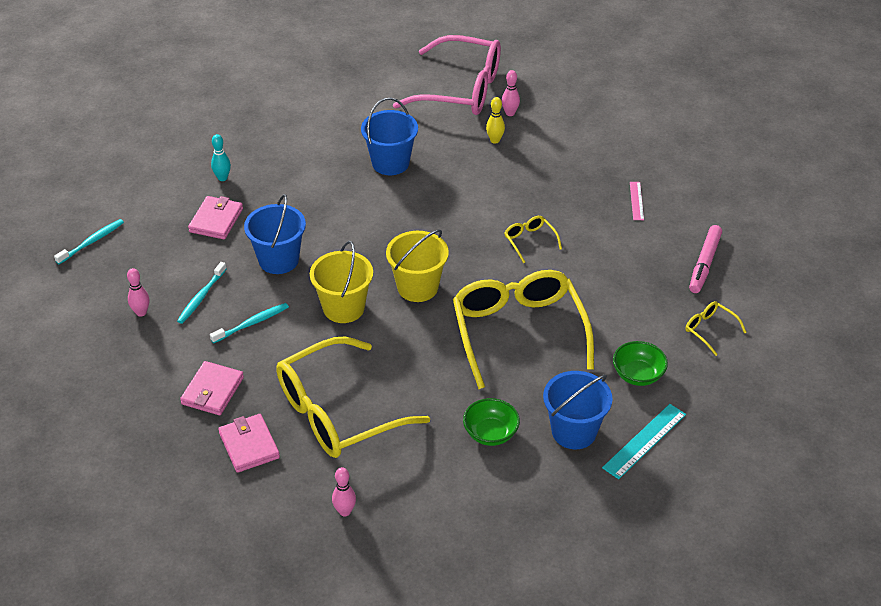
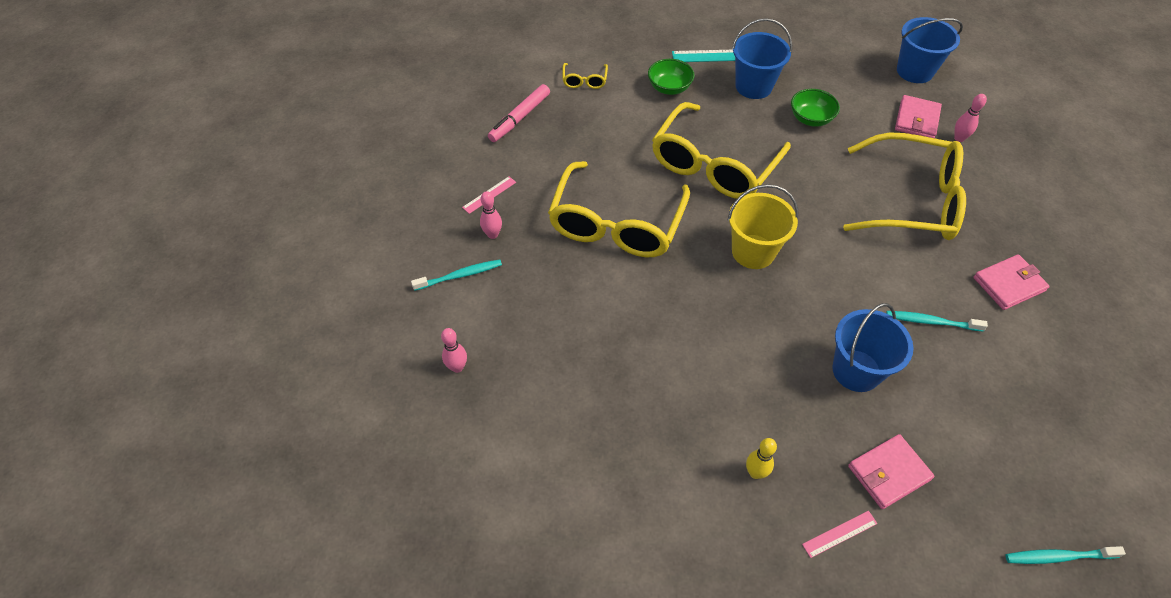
camera: 135 degrees left, 10 degrees up
pink bowling pin [127,268,149,317] -> pink bowling pin moved to [480,191,502,239]
turquoise toothbrush [177,262,227,324] -> turquoise toothbrush moved to [411,260,502,291]
turquoise bowling pin [211,134,231,181] -> pink ruler [802,511,878,558]
pink wallet [218,414,280,473] -> pink wallet moved to [895,95,942,138]
yellow bucket [310,241,373,323] -> none
blue bucket [361,98,418,175] -> blue bucket moved to [897,17,963,83]
pink glasses [393,35,501,115] -> none
yellow bowling pin [486,97,505,144] -> yellow bowling pin moved to [746,438,777,479]
yellow glasses [505,216,562,263] -> yellow glasses [548,161,690,257], size x2.45
pink marker [689,225,722,293] -> pink marker turned 150 degrees clockwise [488,84,550,142]

